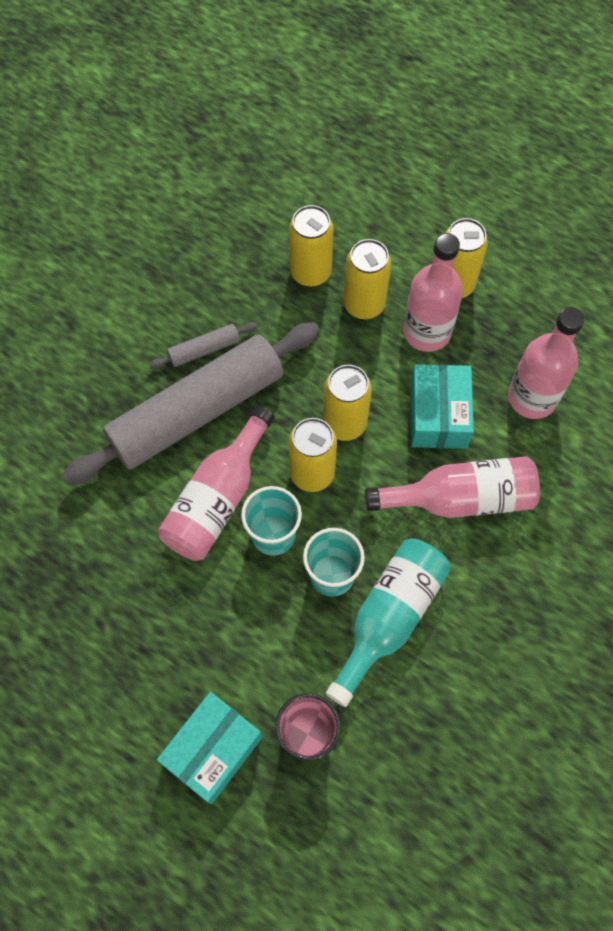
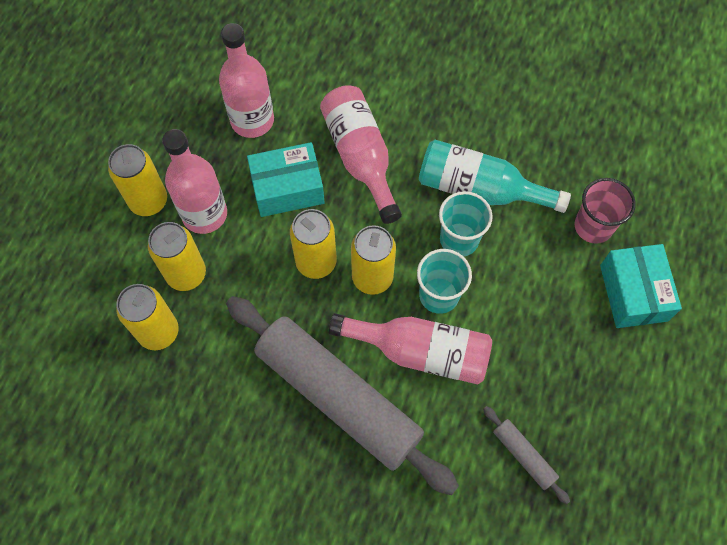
camera: 105 degrees left, 0 degrees up
grey rolling pin [149,322,258,369] -> grey rolling pin moved to [483,406,570,504]
turquoise box [157,692,262,804] -> turquoise box turned 60 degrees clockwise [600,244,682,328]

